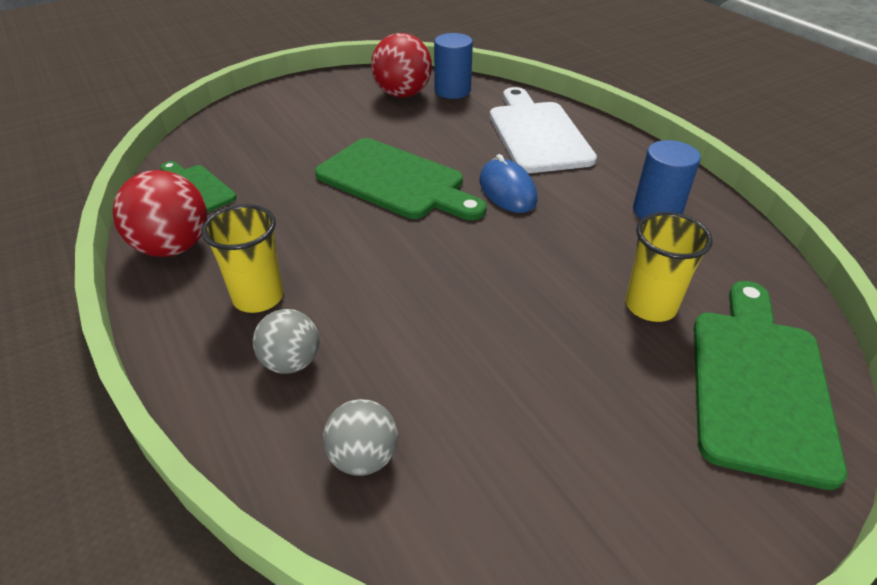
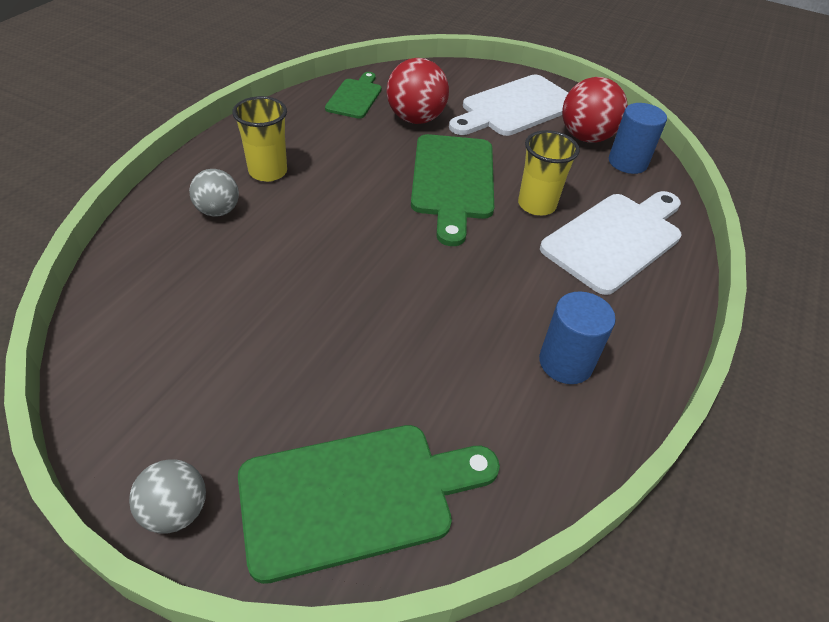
camera: 55 degrees right, 5 degrees up
red ball [113,170,207,257] -> red ball moved to [387,58,449,124]
grey ball [323,399,398,476] -> grey ball moved to [129,459,206,533]
blue mouse [480,154,537,213] -> none
yellow cup [625,212,713,322] -> yellow cup moved to [518,130,580,216]
none -> white cutting board [449,75,568,136]

